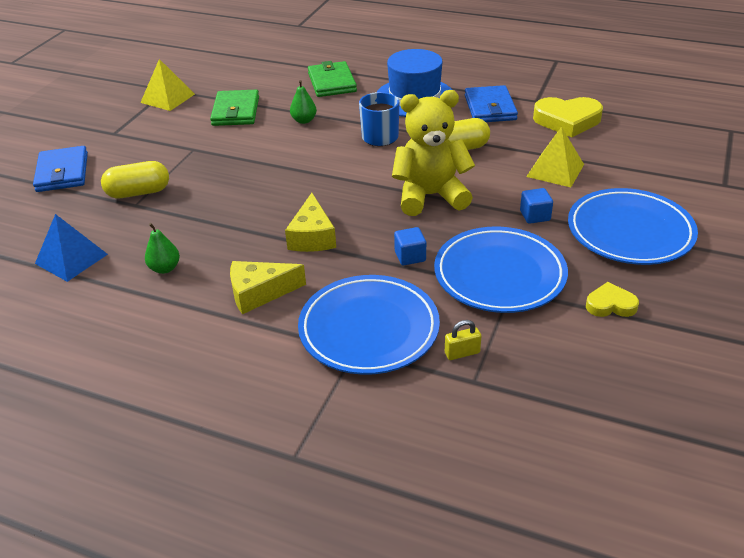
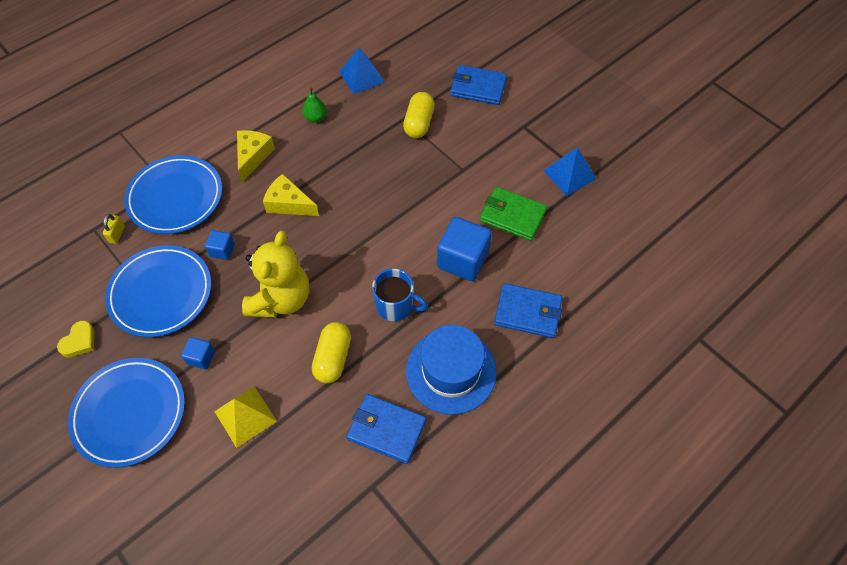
camera: 115 degrees right, 20 degrees up
yellow pyramid [140,59,195,111] -> blue pyramid [543,147,597,196]
green pear [290,80,317,124] -> blue cube [437,217,492,281]
green wallet [308,61,357,97] -> blue wallet [494,283,562,338]
yellow heart [533,97,603,137] -> none

